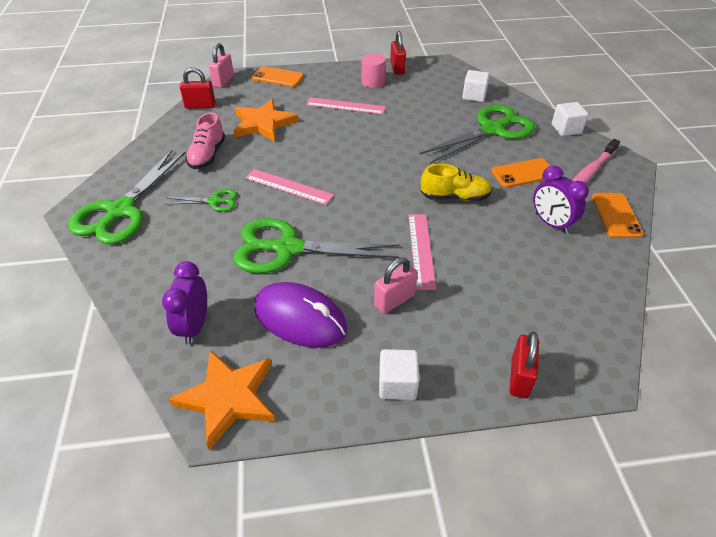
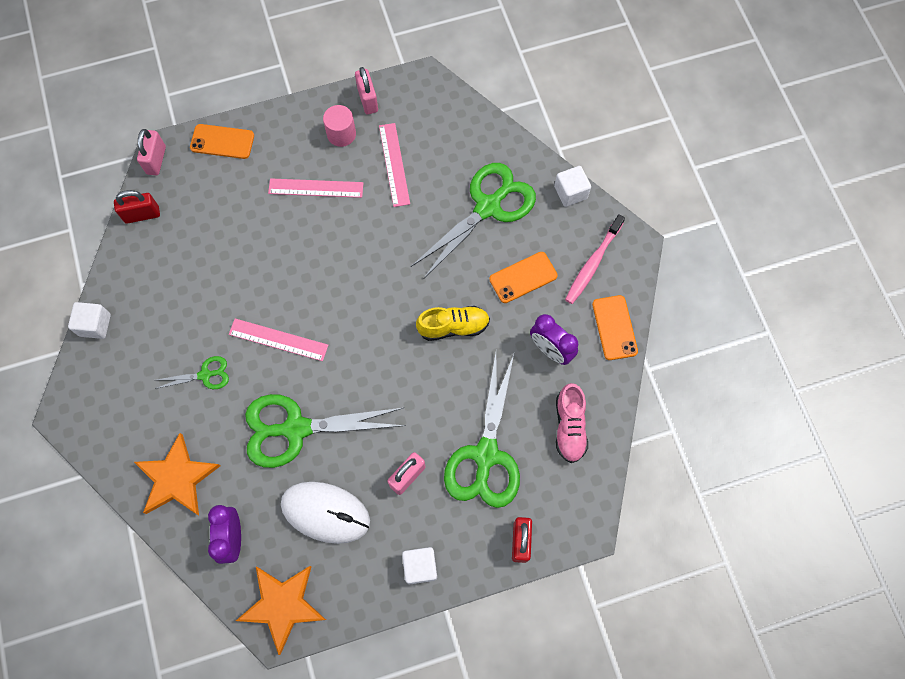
camera: 10 degrees left, 25 degrees up
green scissors [68,150,186,244] -> green scissors moved to [444,353,520,508]
pink shoe [186,112,225,169] -> pink shoe moved to [556,383,588,463]
orange star [233,99,299,142] -> orange star moved to [134,433,220,515]
purple mouse [254,282,347,348] -> white mouse [281,482,370,544]
red padlock [390,31,406,75] -> pink padlock [355,67,378,114]
pink ruler [408,214,436,290] -> pink ruler moved to [379,123,410,207]
white cube [462,70,490,102] -> white cube moved to [68,302,111,339]

